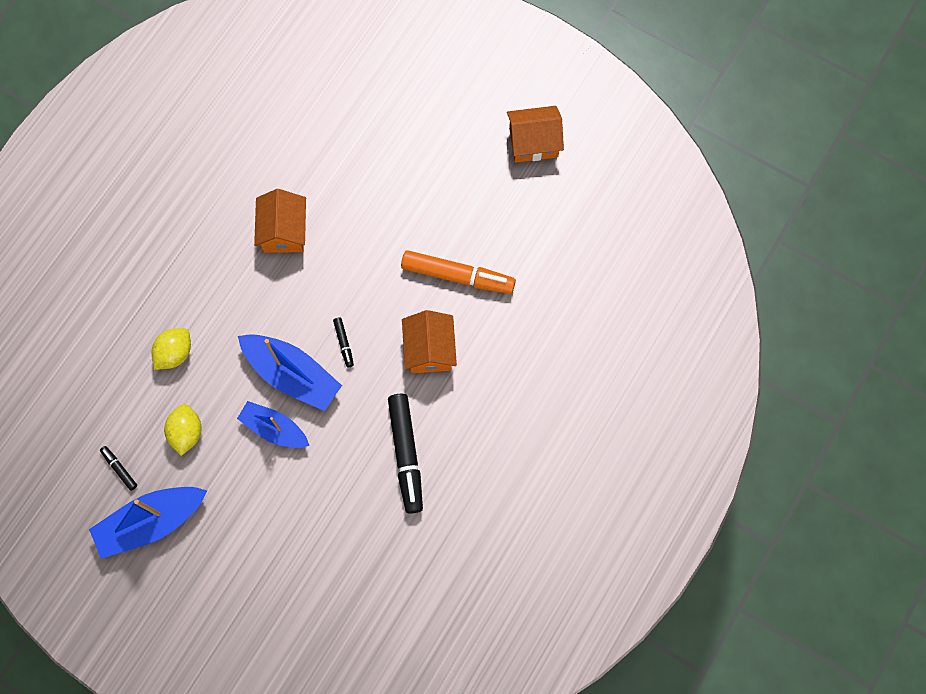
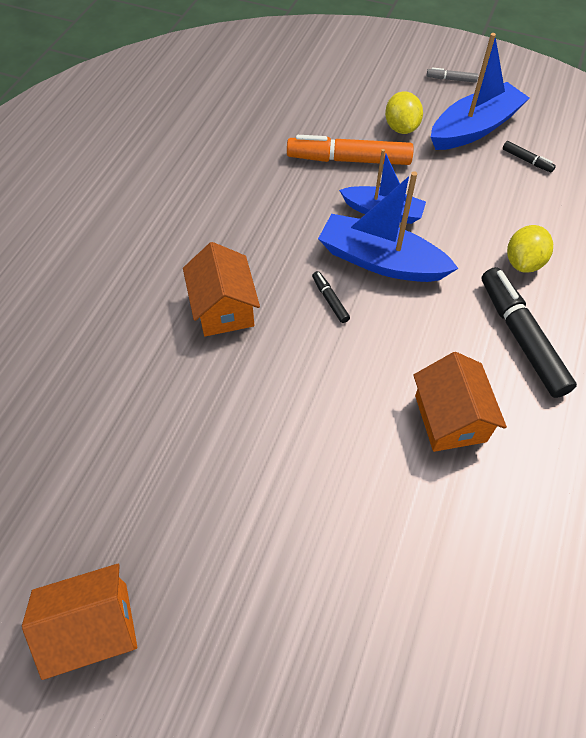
camera: 170 degrees right, 15 degrees down
yellow lemon [164,404,202,456] -> yellow lemon moved to [385,92,423,134]
black marker [388,394,423,514] -> black marker moved to [482,267,577,398]
orange marker [401,250,516,294] -> orange marker moved to [287,135,414,165]
none -> grey marker [427,67,478,83]

